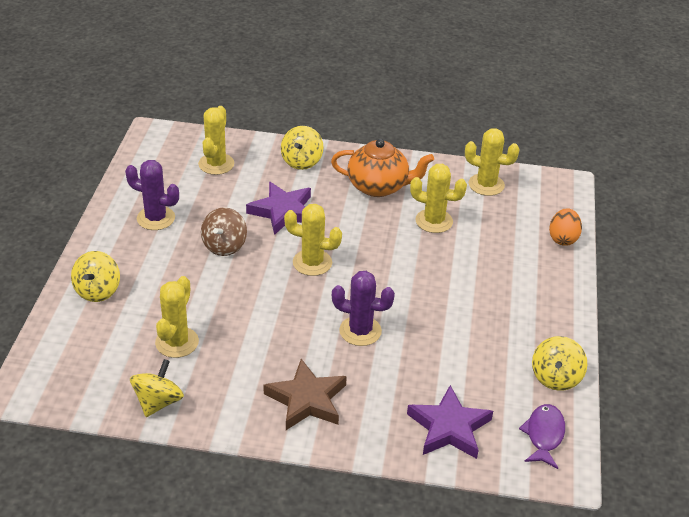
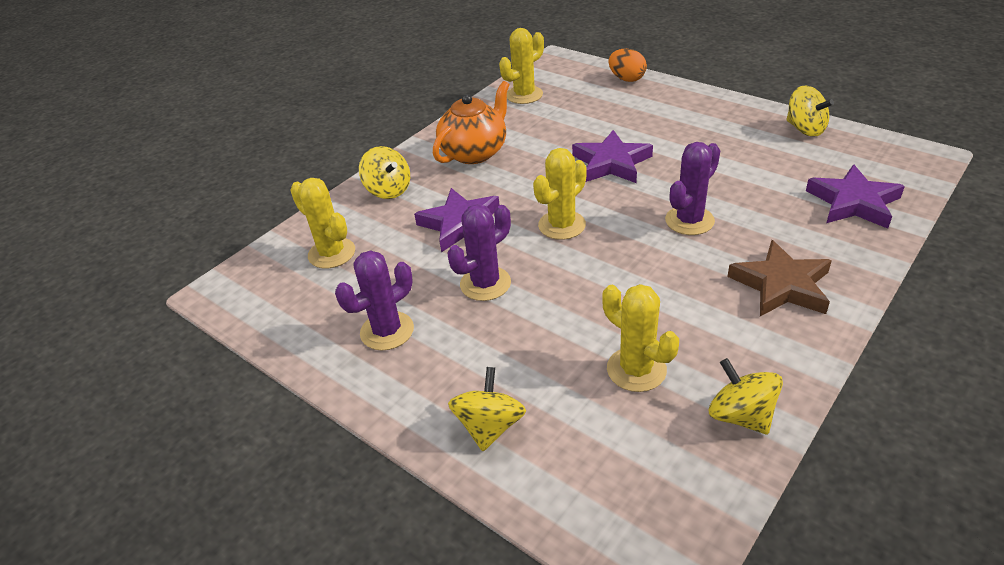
camera: 55 degrees left, 0 degrees up
yellow spinning top [71,251,120,302] -> yellow spinning top turned 120 degrees counterclockwise [448,367,526,451]
brown spinning top [201,207,247,256] -> purple cactus [448,204,511,301]
yellow cactus [410,164,467,233] -> none
purple fish [519,404,565,469] -> none
none -> purple star [572,130,653,183]

